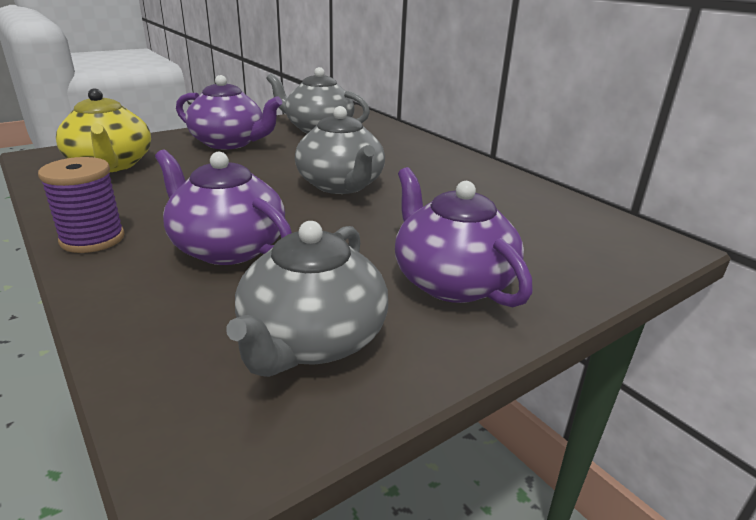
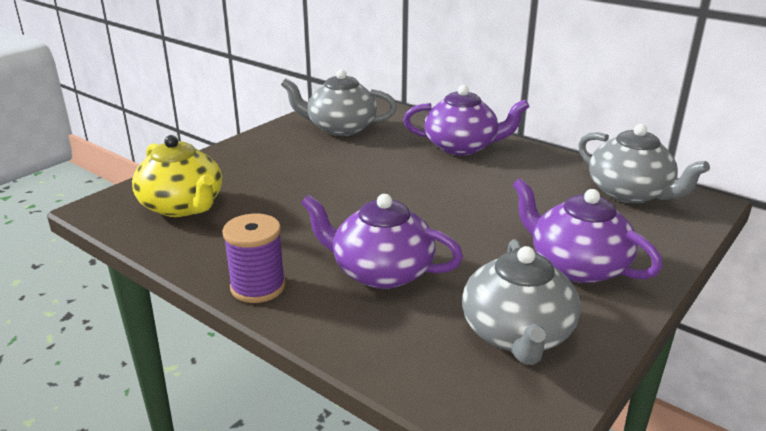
camera: 15 degrees left, 0 degrees up
purple teapot [176,75,282,149] -> purple teapot moved to [403,85,529,155]
grey teapot [295,106,385,194] -> grey teapot moved to [578,124,710,203]

